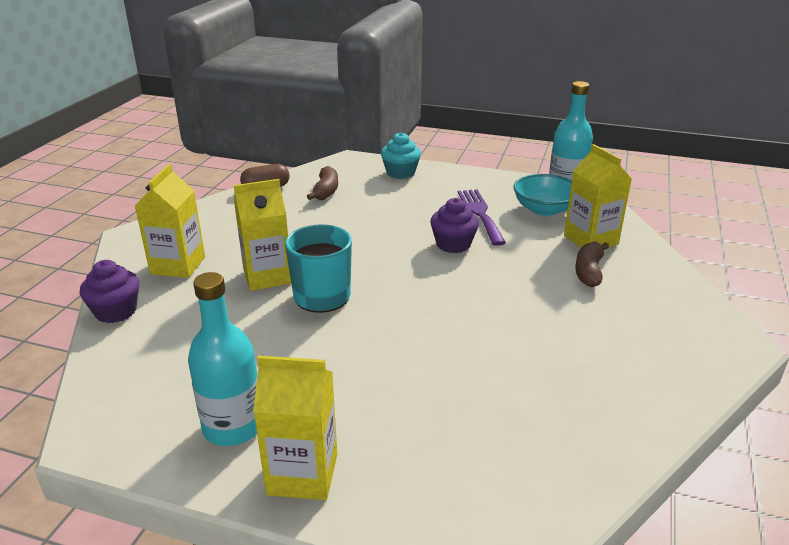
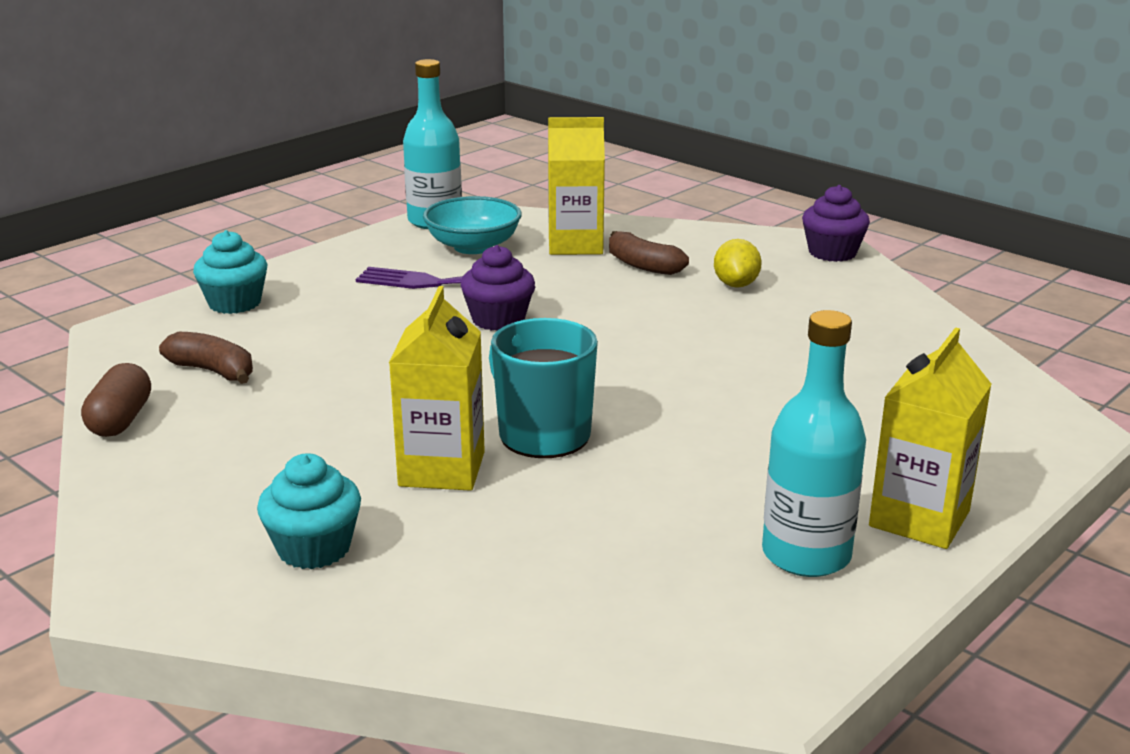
camera: 65 degrees left, 5 degrees down
purple cupcake [80,260,139,323] -> purple cupcake moved to [802,185,870,262]
yellow carton [135,164,205,278] -> turquoise cupcake [257,453,361,569]
none -> yellow lemon [714,239,762,288]

